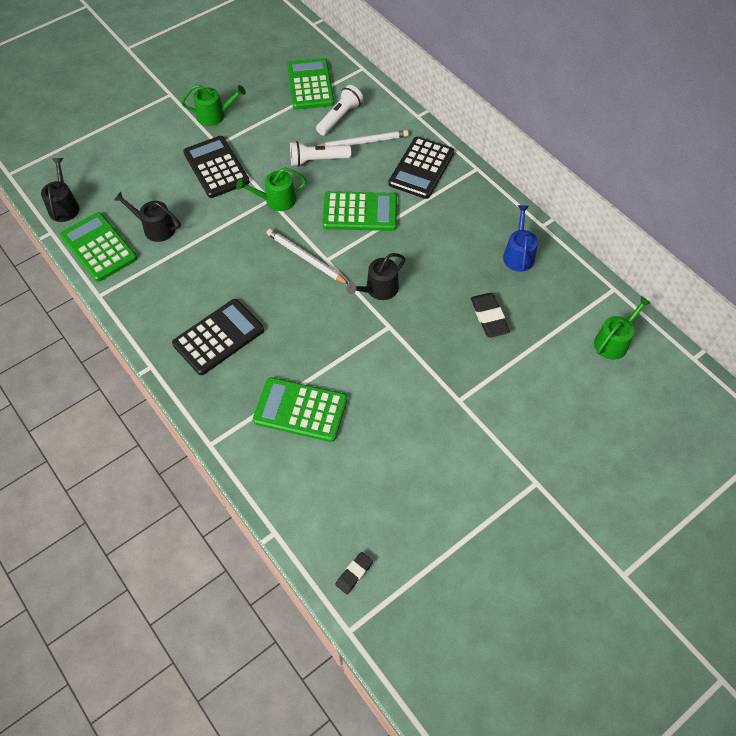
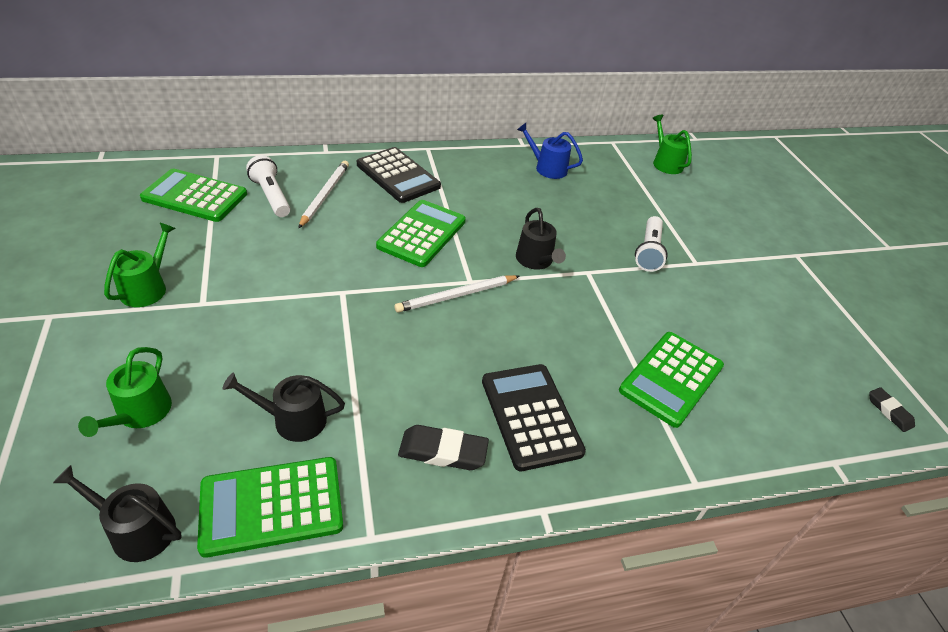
camera: 70 degrees left, 15 degrees down
black watering can [114,192,181,242] -> black watering can turned 45 degrees clockwise [222,373,345,442]
black calculator [183,136,250,198] -> none
green watering can [236,168,307,211] -> green watering can moved to [78,347,172,437]
white flashlight [290,141,351,167] -> white flashlight moved to [635,216,668,272]
black eraser [471,293,510,337] -> black eraser moved to [398,425,489,470]

